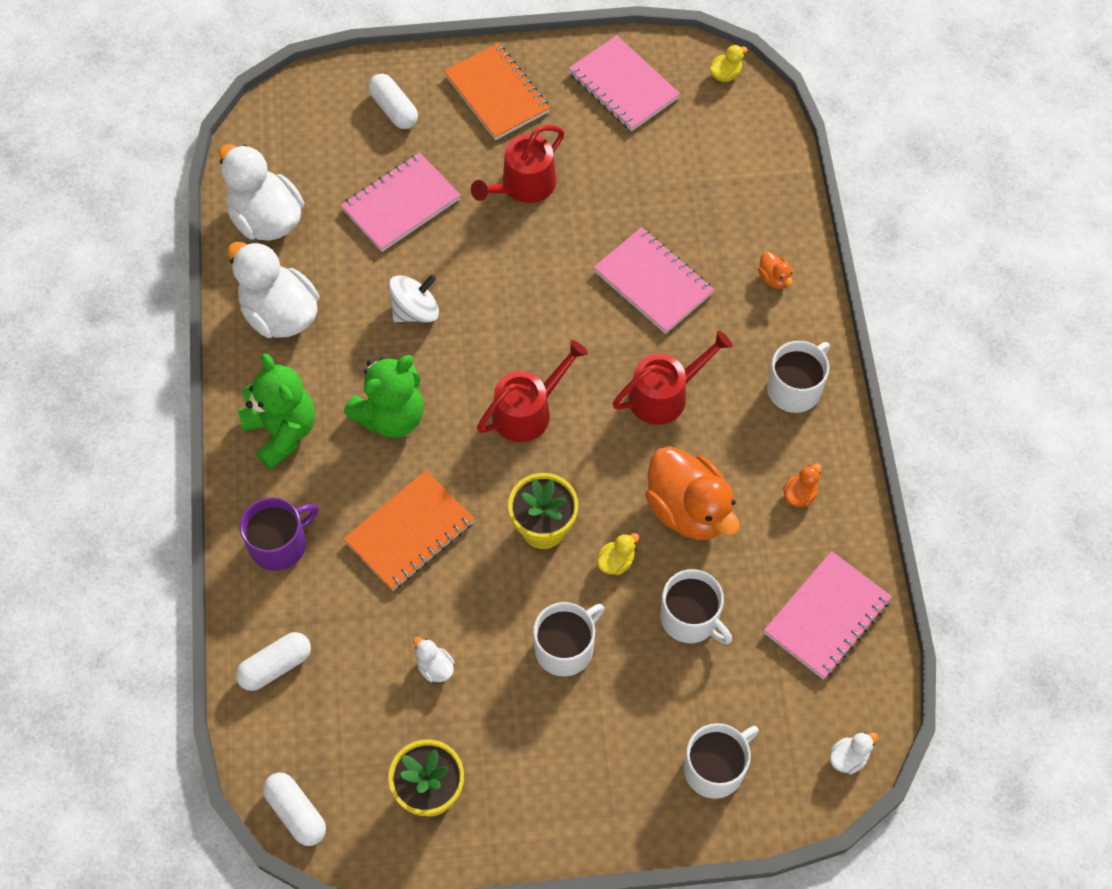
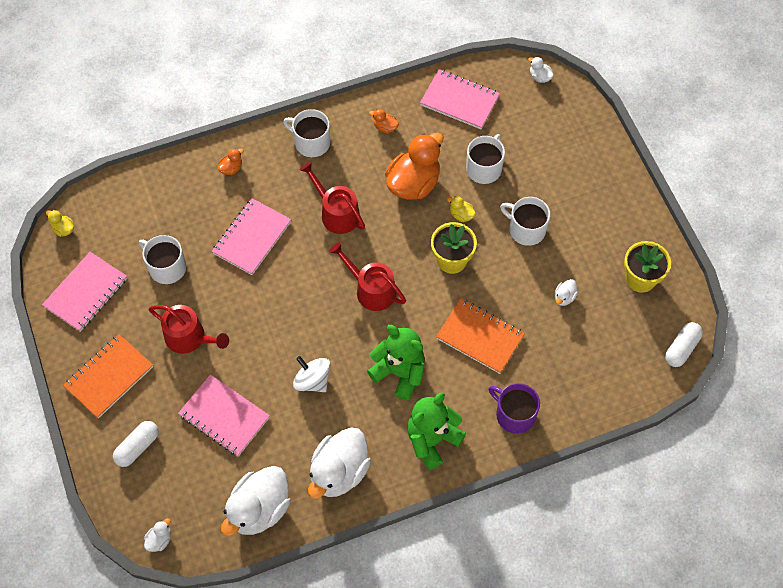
camera: 105 degrees left, 0 degrees up
white capsule [236,632,311,691] -> none
white mug [684,723,759,799] -> white mug moved to [139,235,186,284]
none -> white duck [144,518,171,552]

